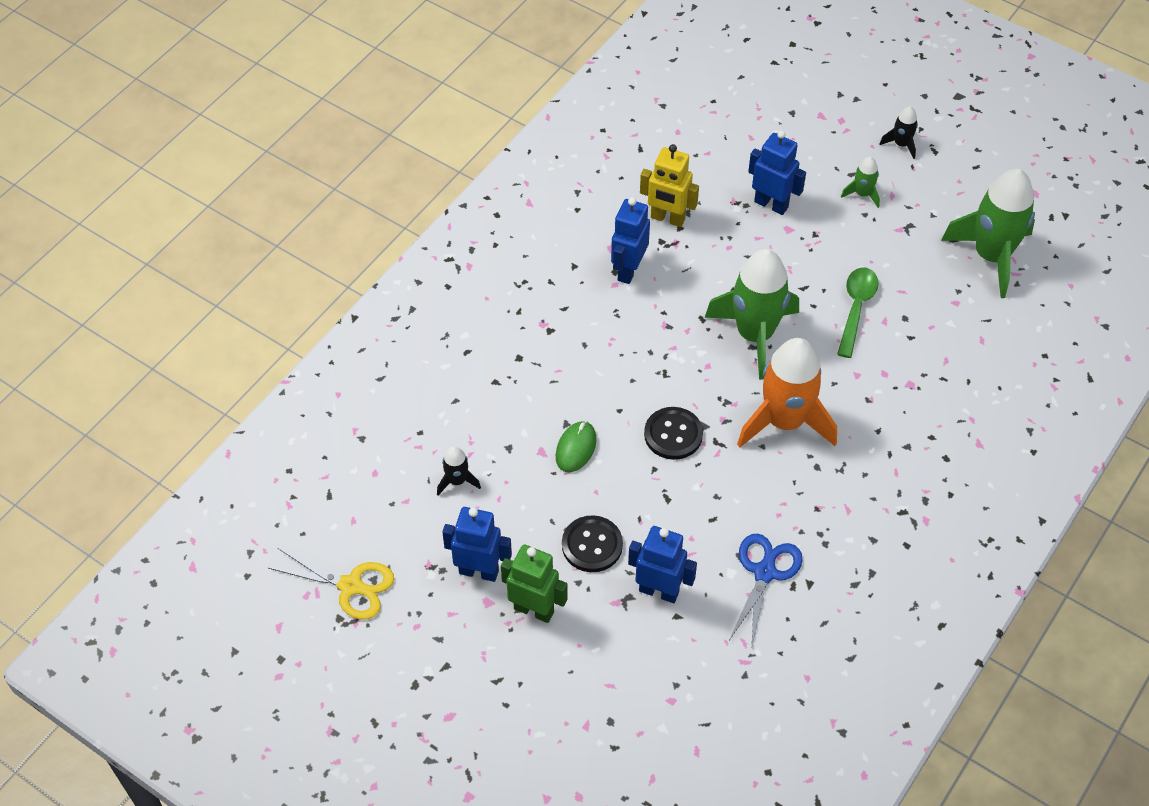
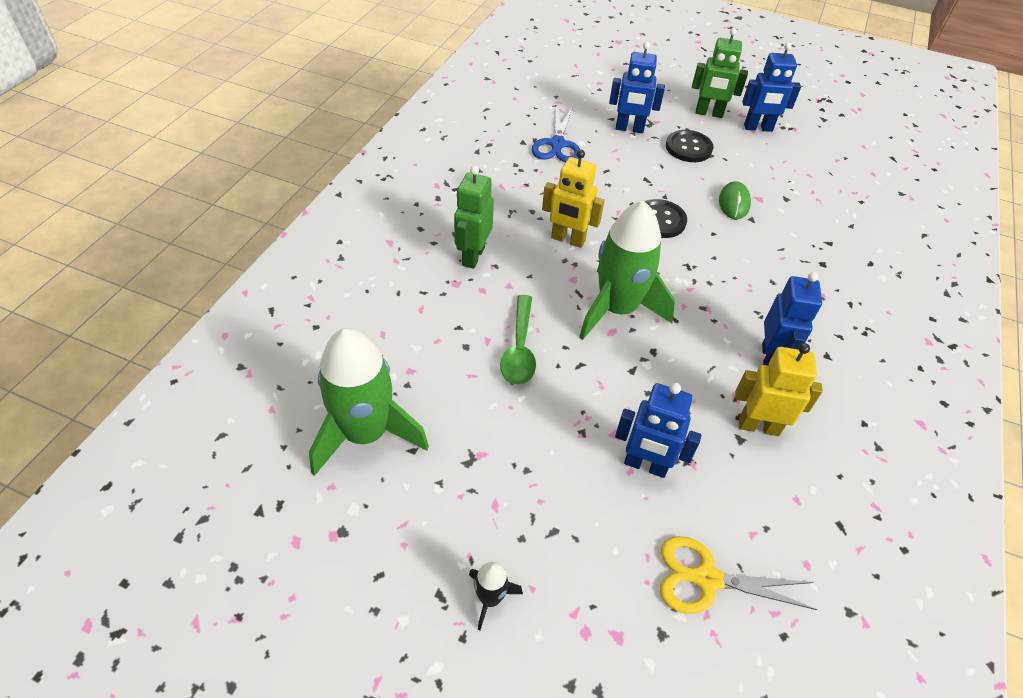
camera: 165 degrees right, 5 degrees down
yellow scissors [268,548,394,620] -> yellow scissors moved to [660,536,818,614]
black rocket [437,446,481,495] -> none
orange rocket [737,338,837,447] -> yellow robot [542,149,604,248]
green rocket [841,157,880,208] -> none
none -> green robot [454,166,494,269]

